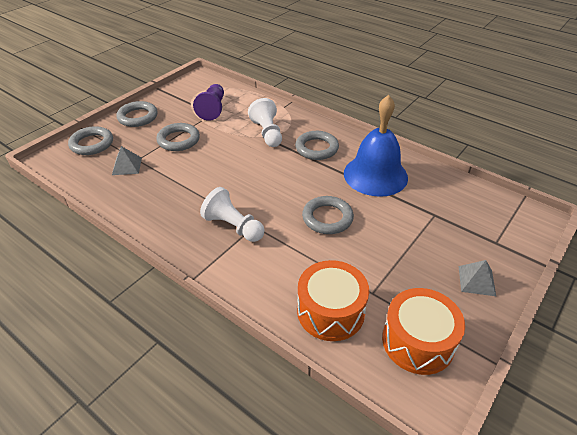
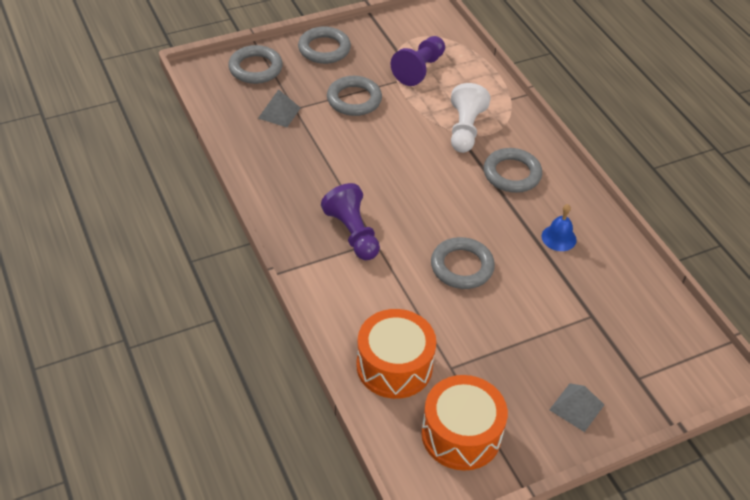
camera: 25 degrees right, 5 degrees up
white pawn [200,187,265,242] -> purple pawn [321,183,380,260]
blue bell [344,95,408,197] -> blue bell [542,204,577,251], size x0.41

